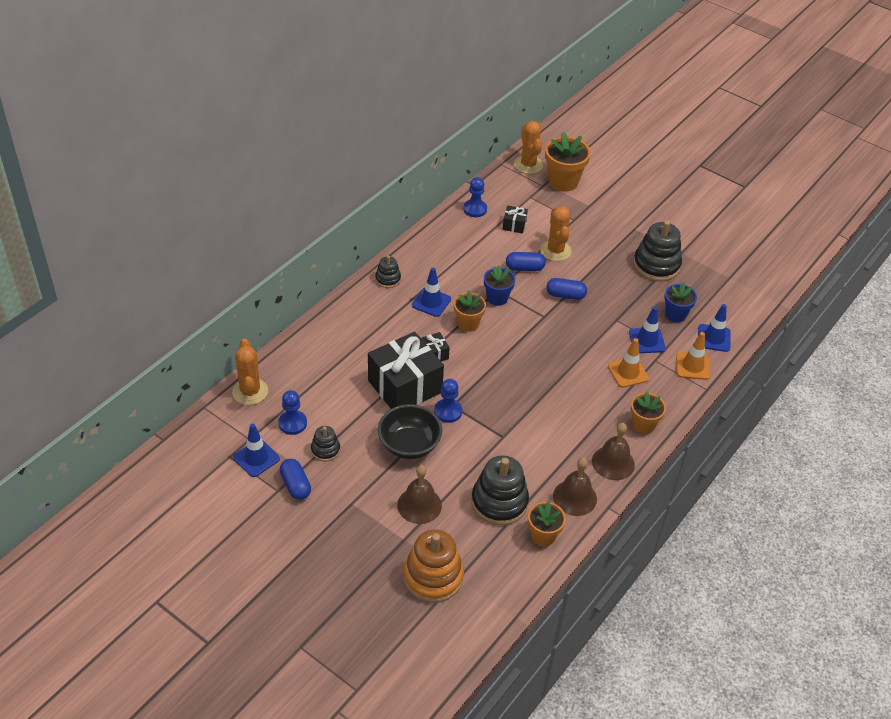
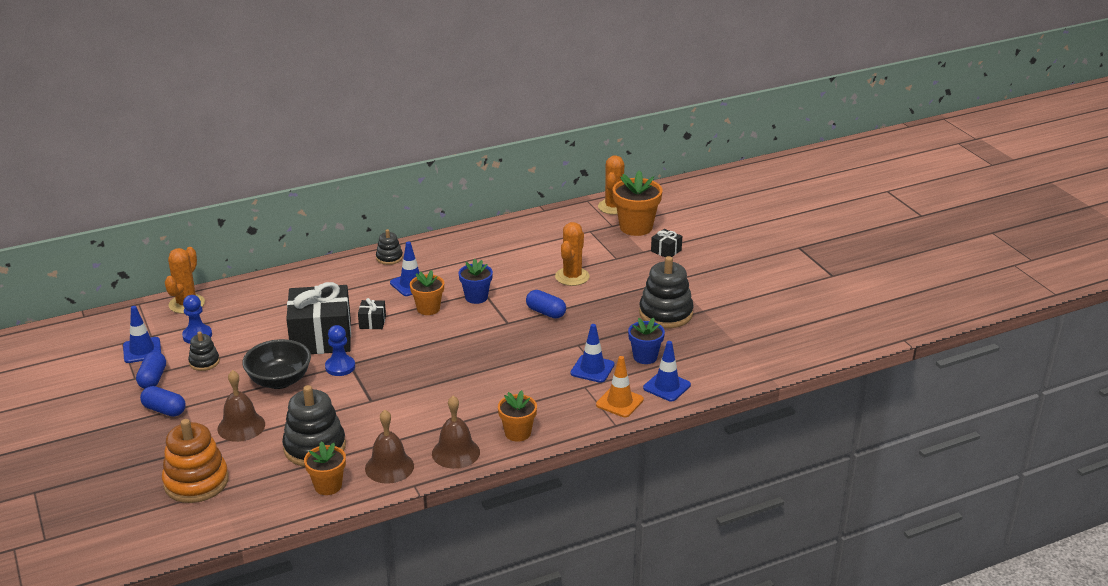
camera: 30 degrees right, 15 degrees down
blue pawn [463,177,487,217] -> none
black gift [503,206,528,234] -> black gift moved to [651,229,682,258]
blue capsule [506,252,546,271] -> blue capsule moved to [140,386,186,417]
orange traffic cone [608,338,649,388] -> none

